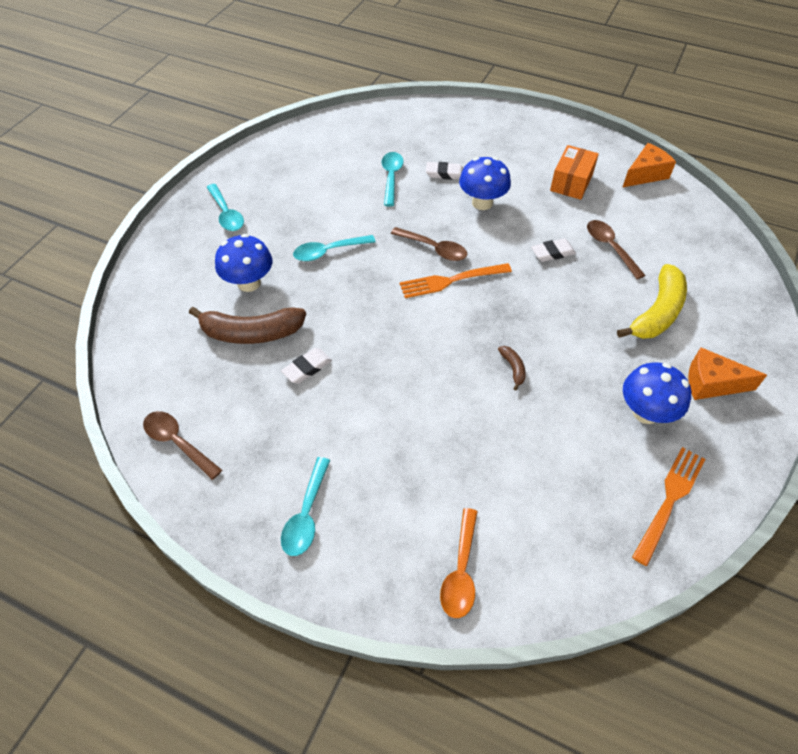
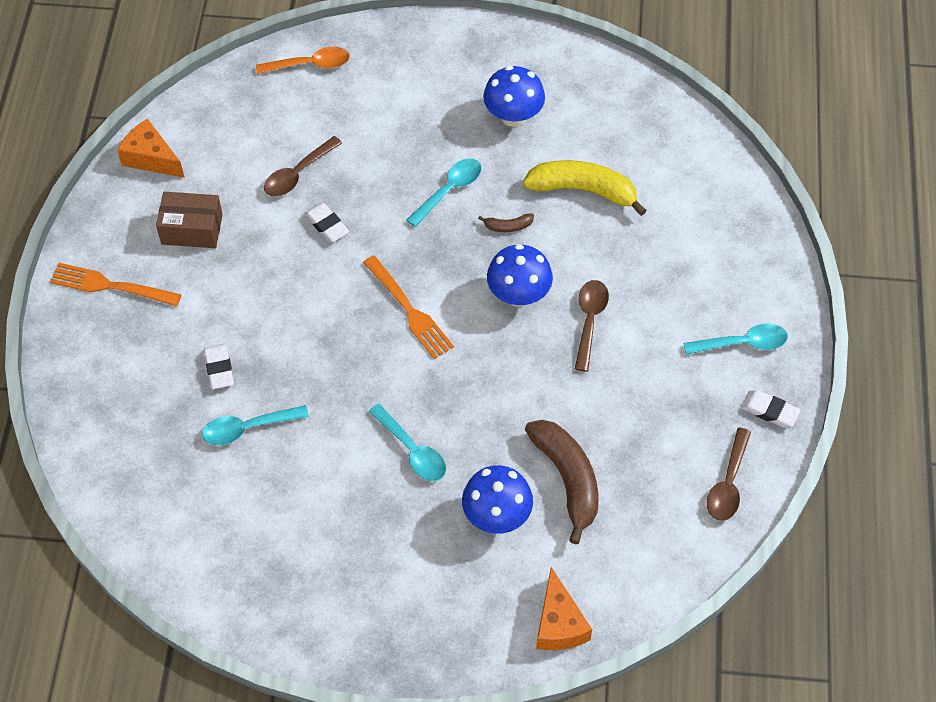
camera: 110 degrees left, 5 degrees up
turquoise spoon [206,184,244,231] -> turquoise spoon moved to [407,158,482,227]
white eraser [281,348,332,384] -> white eraser moved to [741,390,801,428]
brown spoon [391,227,467,261] -> brown spoon moved to [575,280,609,372]
orange spoon [440,508,478,618] -> orange spoon moved to [256,47,350,74]
blue mushroom [459,157,511,210] -> blue mushroom moved to [487,244,553,307]
brown banana [498,346,526,390] -> brown banana turned 150 degrees counterclockwise [478,213,534,232]
orange box [550,145,599,200] -> brown box [156,192,223,248]
yellow banana [617,264,687,339] -> yellow banana moved to [523,160,647,216]
orange fork [632,447,705,566] -> orange fork moved to [50,263,182,307]
orange cheese [688,347,767,400] -> orange cheese moved to [536,567,592,650]

